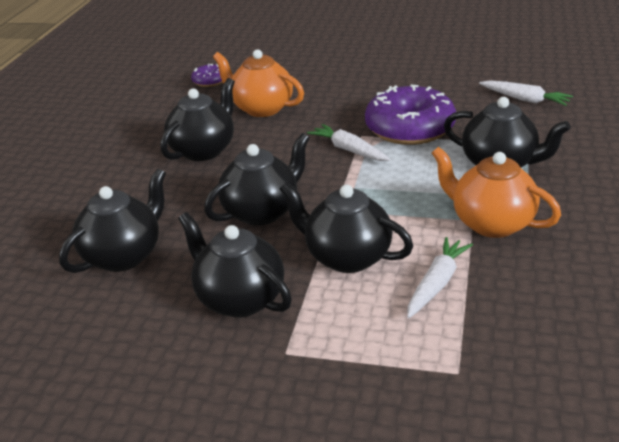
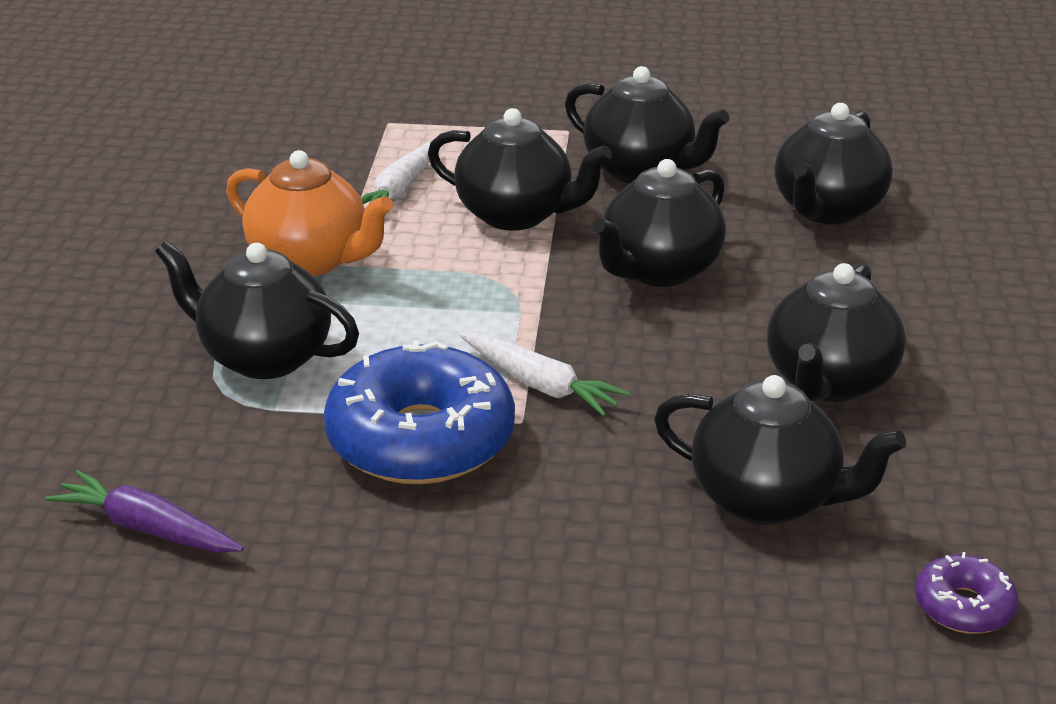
camera: 170 degrees right, 0 degrees up
orange teapot [213,49,304,117] -> black teapot [654,375,906,525]
purple donut [365,85,456,145] -> blue donut [324,340,515,484]
white carrot [479,80,573,106] -> purple carrot [46,470,244,552]

